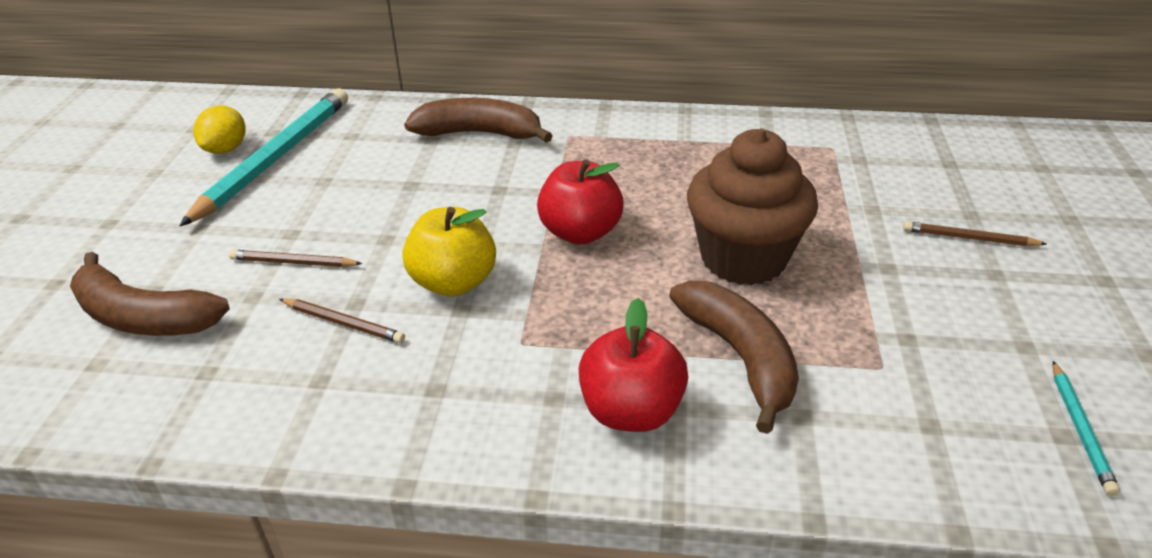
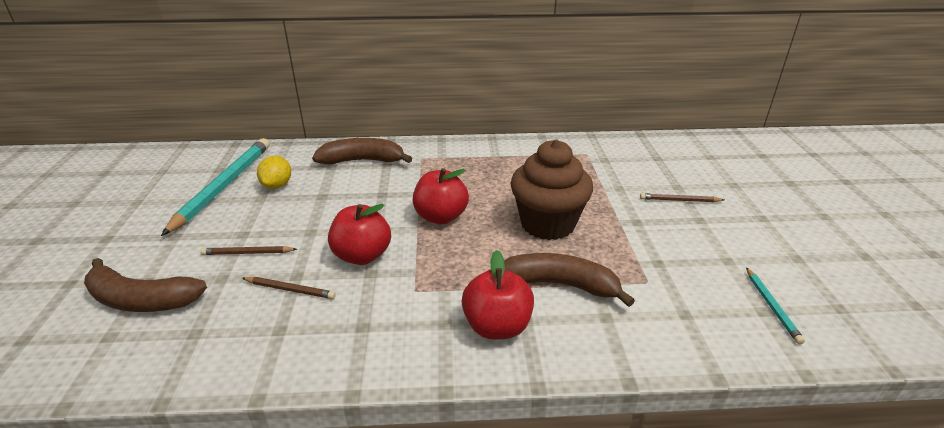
camera: 10 degrees left, 5 degrees down
yellow lemon [193,106,245,154] -> yellow lemon moved to [257,156,291,189]
yellow apple [402,207,496,297] -> red apple [328,204,391,265]
brown banana [669,281,799,434] -> brown banana turned 45 degrees counterclockwise [504,253,635,307]

